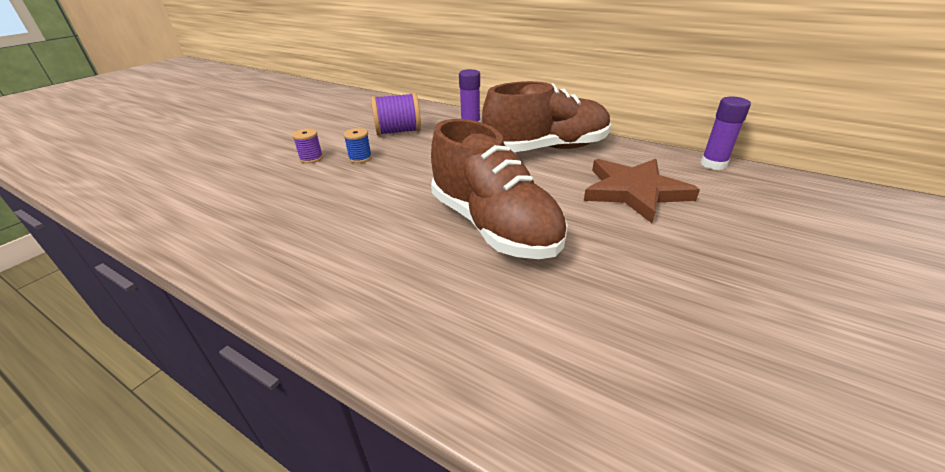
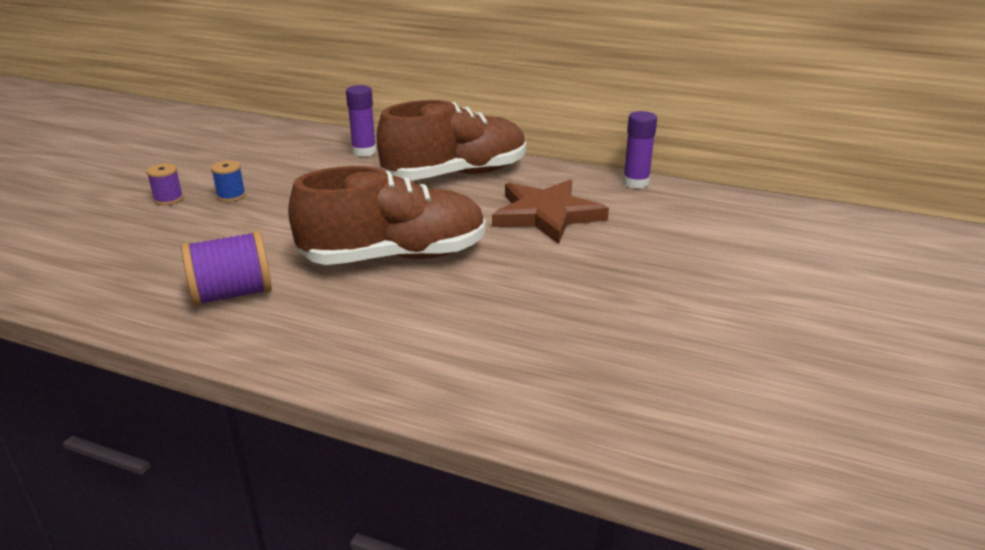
camera: 10 degrees left, 5 degrees down
purple spool [371,93,421,135] -> purple spool moved to [181,230,272,306]
brown shoe [431,119,568,259] -> brown shoe turned 60 degrees counterclockwise [288,166,486,265]

